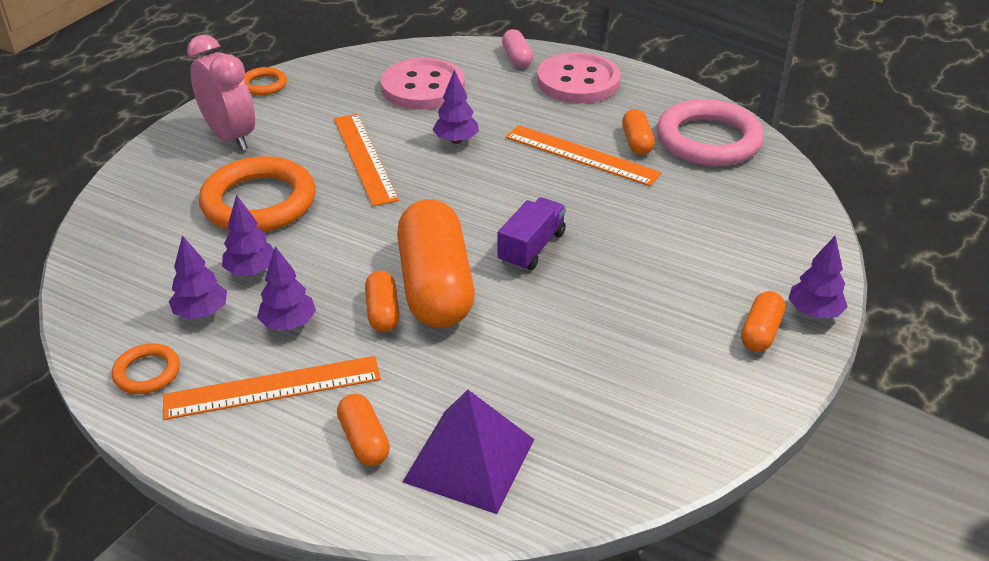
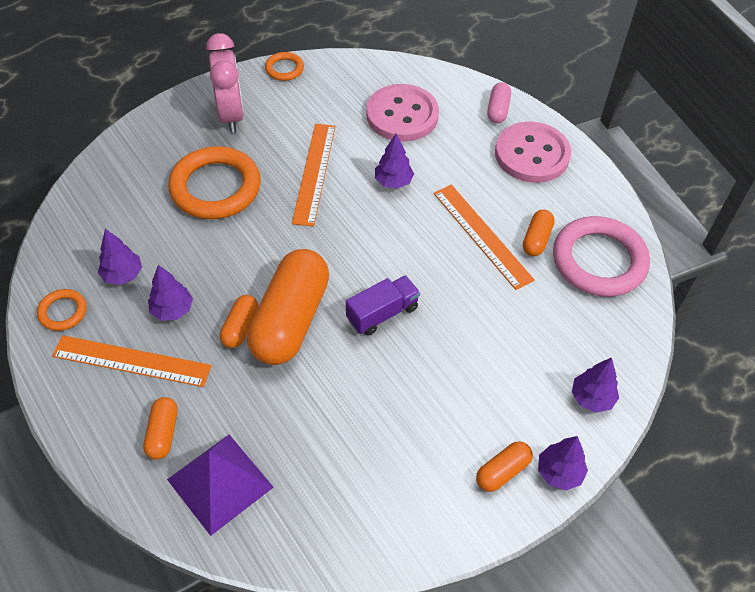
camera: 25 degrees right, 15 degrees up
purple tree [222,195,274,275] -> purple tree moved to [572,357,619,413]

